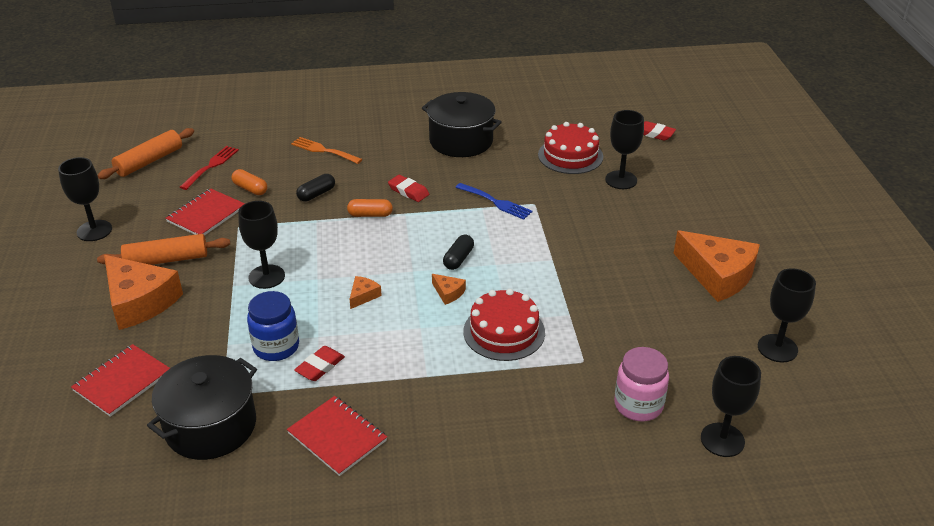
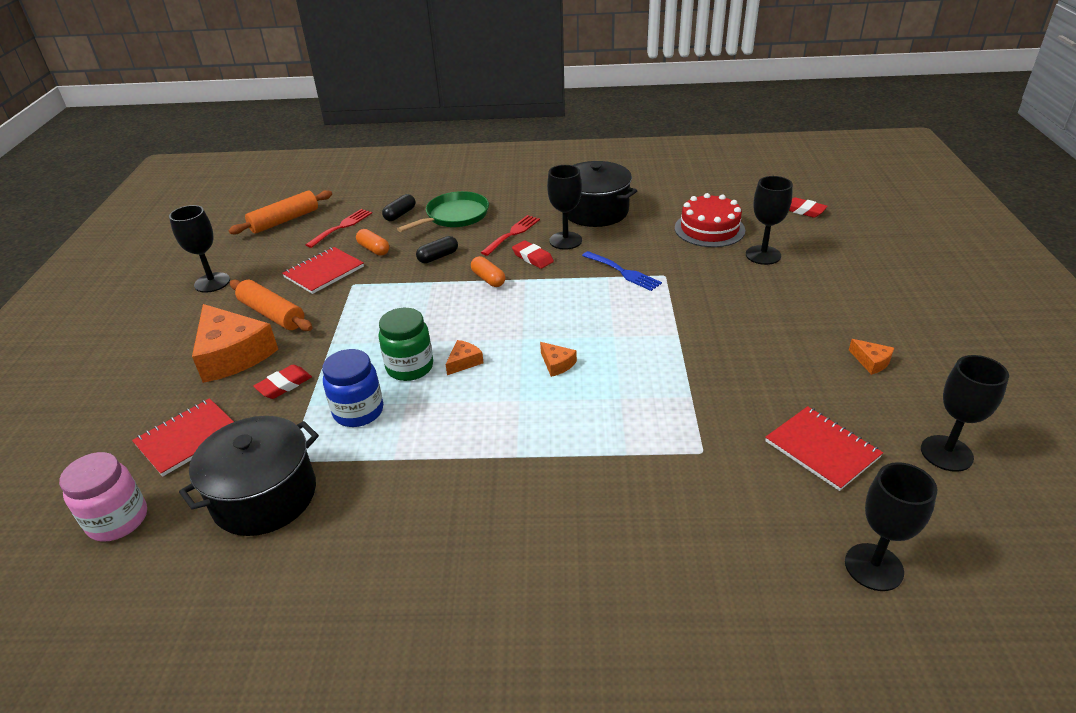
camera: 10 degrees right, 0 degrees up
orange rolling pin [97,234,230,265] -> orange rolling pin turned 45 degrees clockwise [230,280,313,331]
black goblet [238,201,285,289] -> black goblet moved to [547,165,582,250]
red notebook [287,396,387,476] -> red notebook moved to [765,406,883,491]
orange fork [291,137,362,164] -> green pan [397,191,489,232]
red eraser [294,346,345,381] -> red eraser moved to [253,365,312,399]
orange capsule [347,199,393,217] -> orange capsule turned 45 degrees clockwise [471,256,506,287]
black capsule [443,235,474,270] -> black capsule moved to [382,194,415,221]
red cake [463,289,545,361] -> none
pink jar [614,347,669,421] -> pink jar moved to [59,452,147,542]
orange cheese [673,230,760,302] -> orange cheese [849,339,894,375], size x0.43
none -> green jar [378,308,433,381]
none -> red fork [481,215,540,256]

